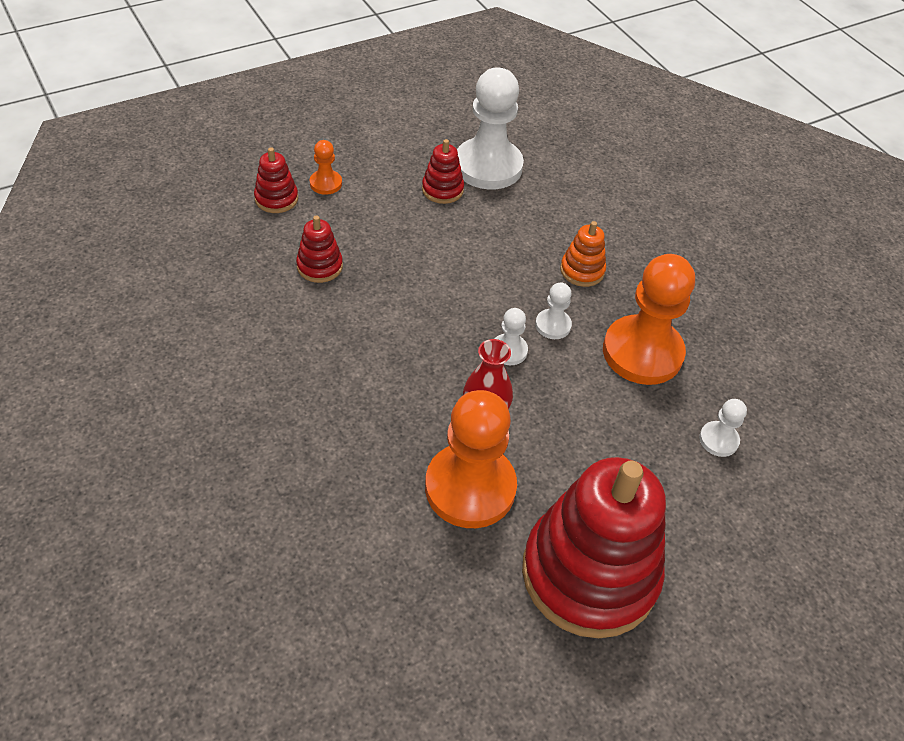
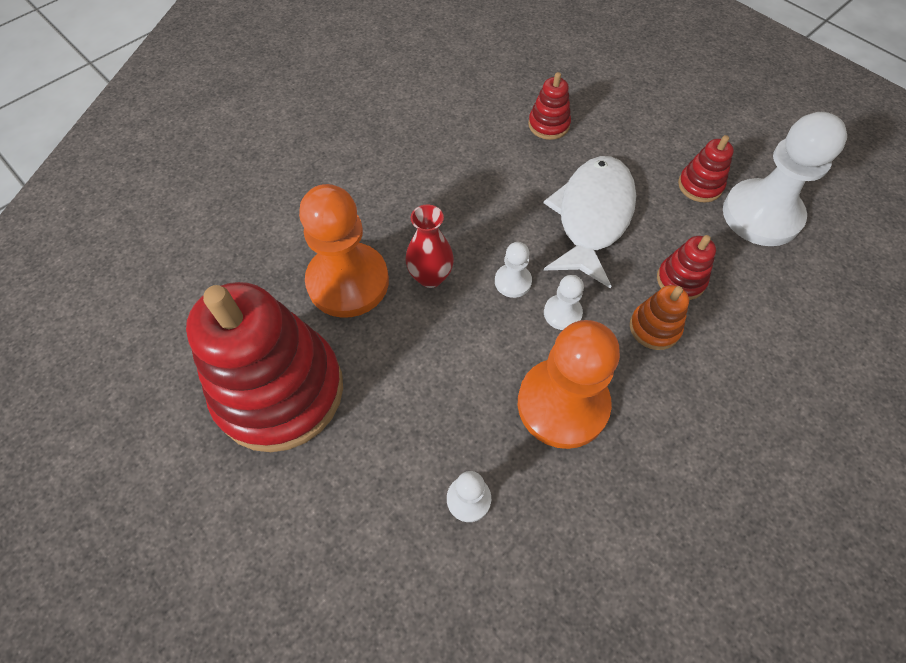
camera: 80 degrees right, 10 degrees up
red stacking toy [254,147,298,213] -> red stacking toy moved to [657,235,716,300]
orange pawn [310,140,342,195] -> none
none -> white fish [544,156,636,289]

